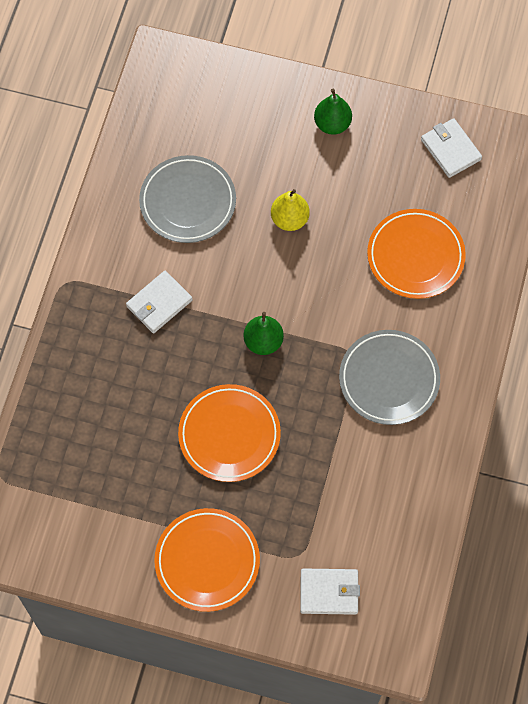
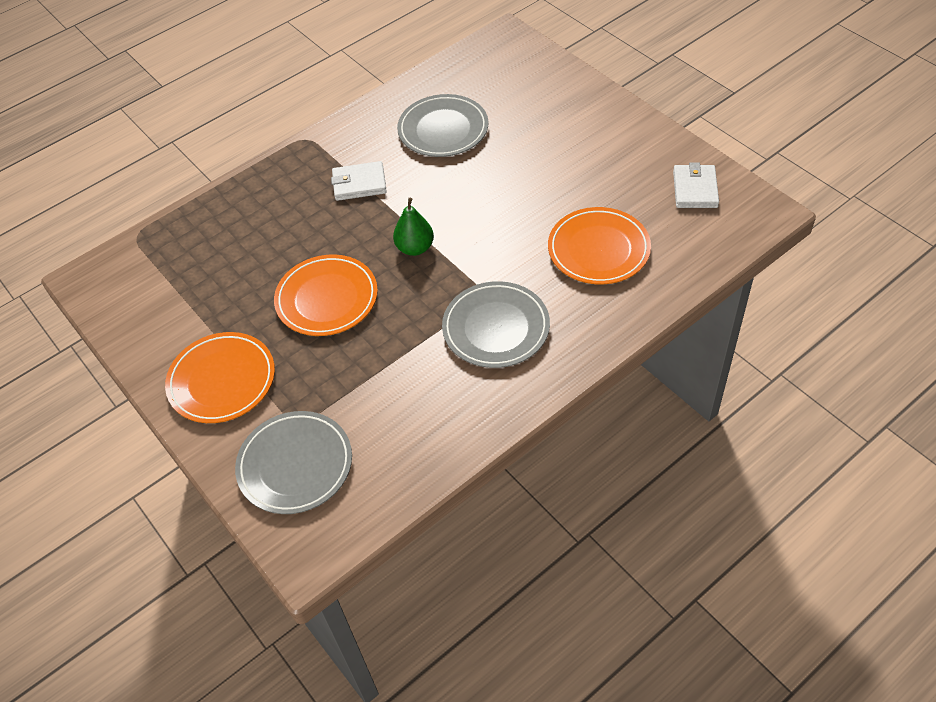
camera: 40 degrees right, 15 degrees down
yellow pear [271,189,310,231] -> none
white wallet [300,568,360,615] -> grey plate [235,411,352,514]
green pear [314,89,352,135] -> none

